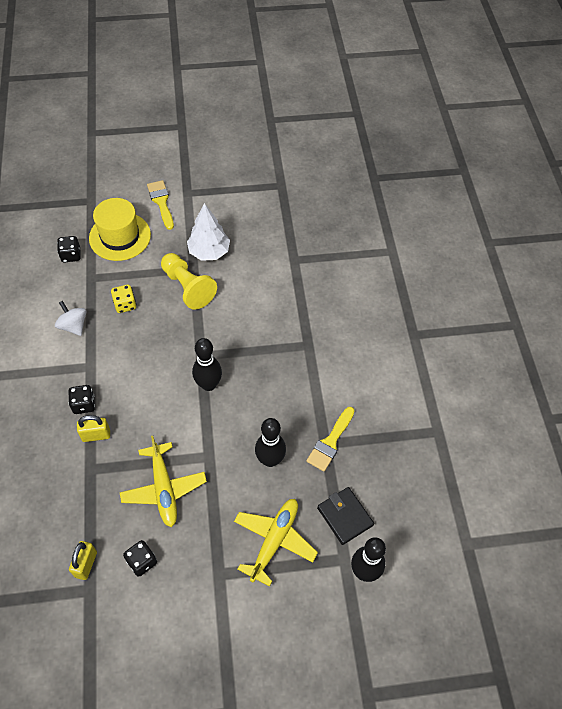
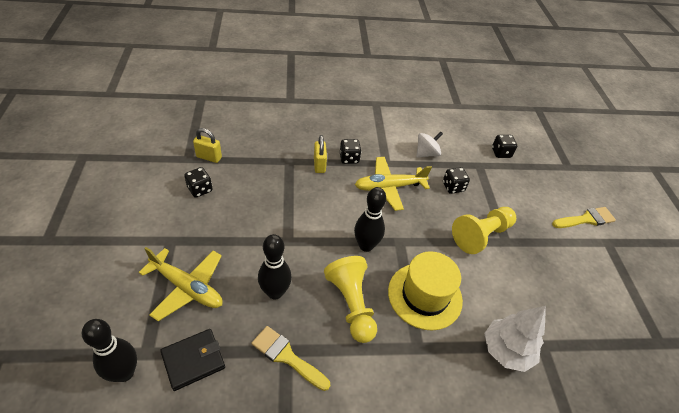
camera: 90 degrees right, 10 degrees down
yellow hat [89,198,151,261] -> yellow hat moved to [388,251,463,330]
yellow dice [111,285,136,313] -> black dice [443,167,470,194]
yellow plane [120,436,207,527] -> yellow plane moved to [355,157,432,211]
white tree [187,203,230,261] -> white tree moved to [484,306,546,372]
none -> yellow pawn [324,256,377,343]

